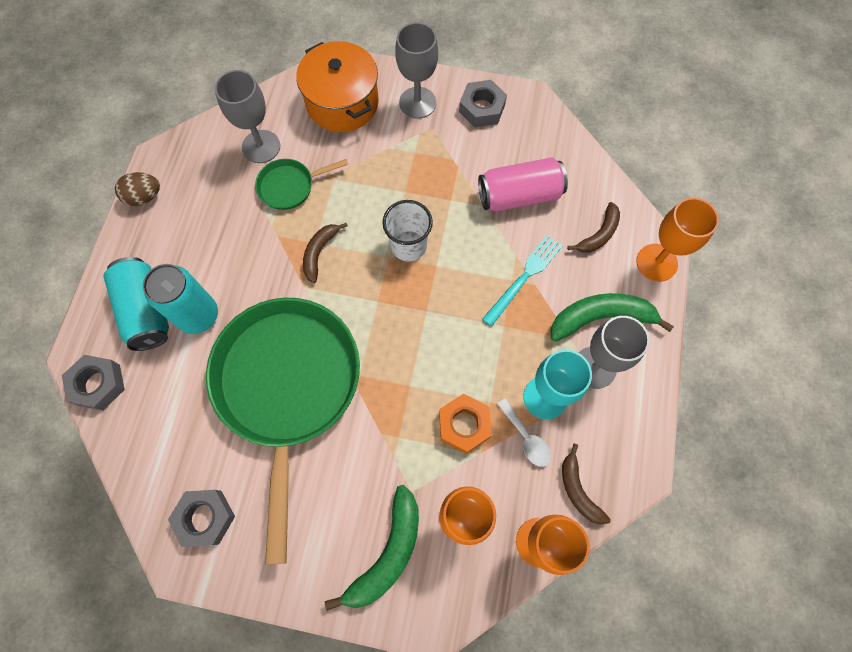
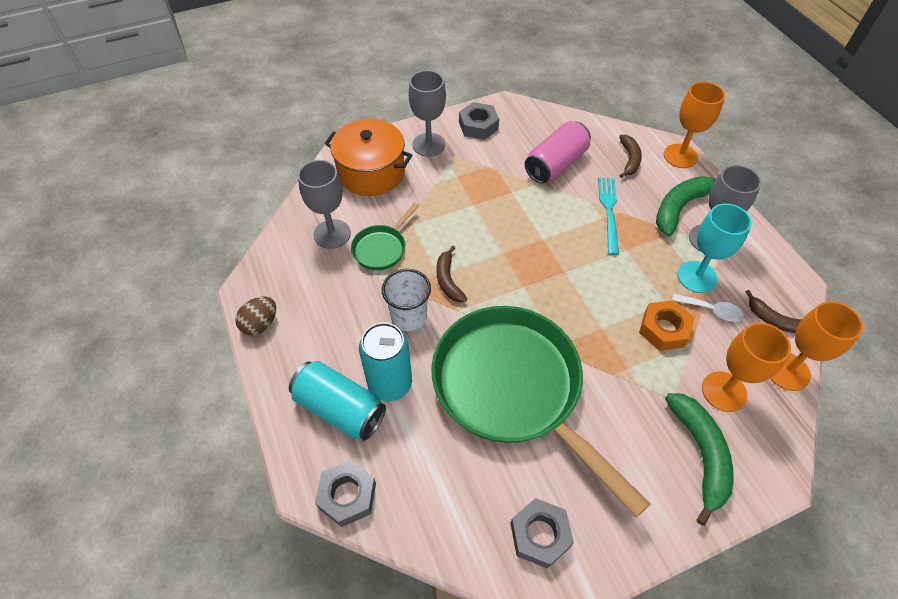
camera: 35 degrees left, 15 degrees down
white cup [382,200,433,262] -> white cup moved to [382,269,431,331]

